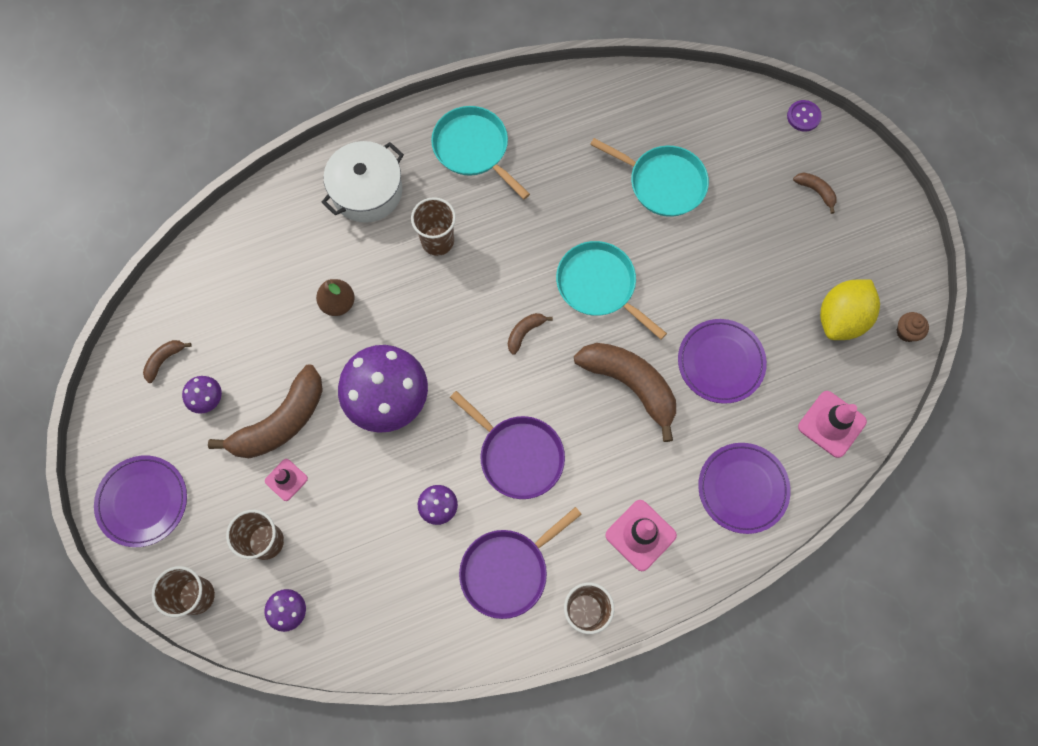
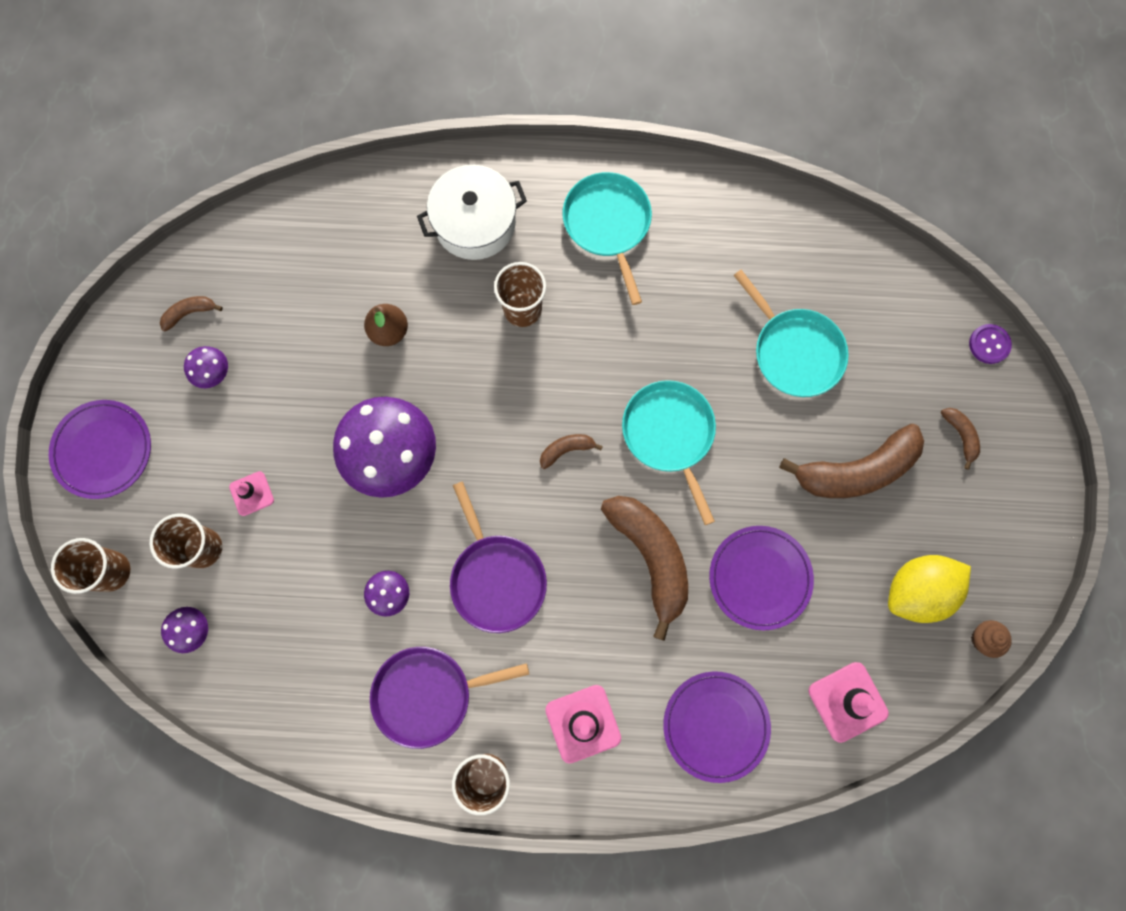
camera: 25 degrees right, 5 degrees up
brown banana [208,364,323,458] -> brown banana moved to [779,424,924,498]

